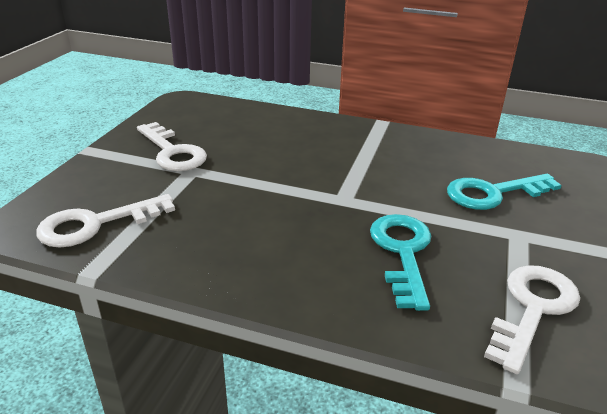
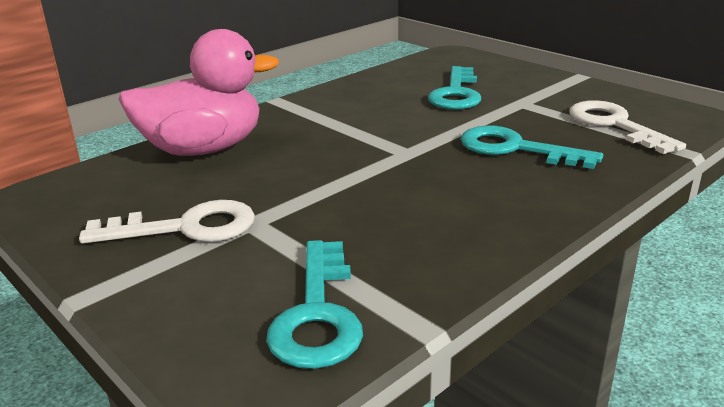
camera: 60 degrees left, 5 degrees down
white key [36,194,175,248] -> turquoise key [266,240,363,369]
none -> pink duck [119,29,279,156]

